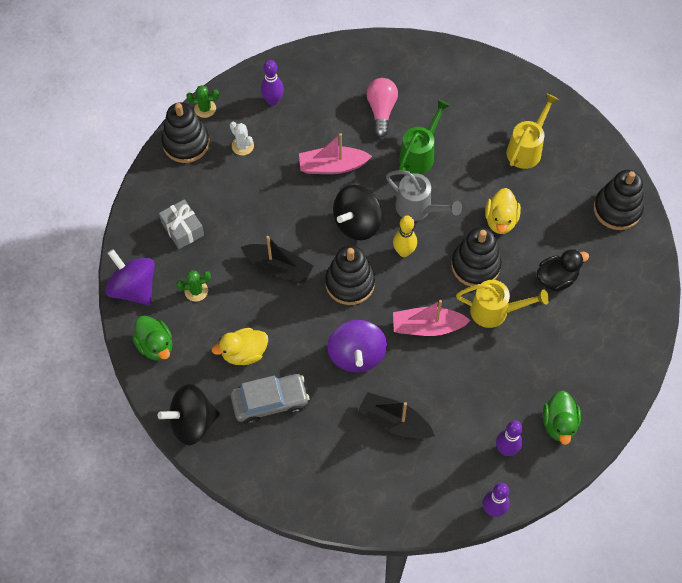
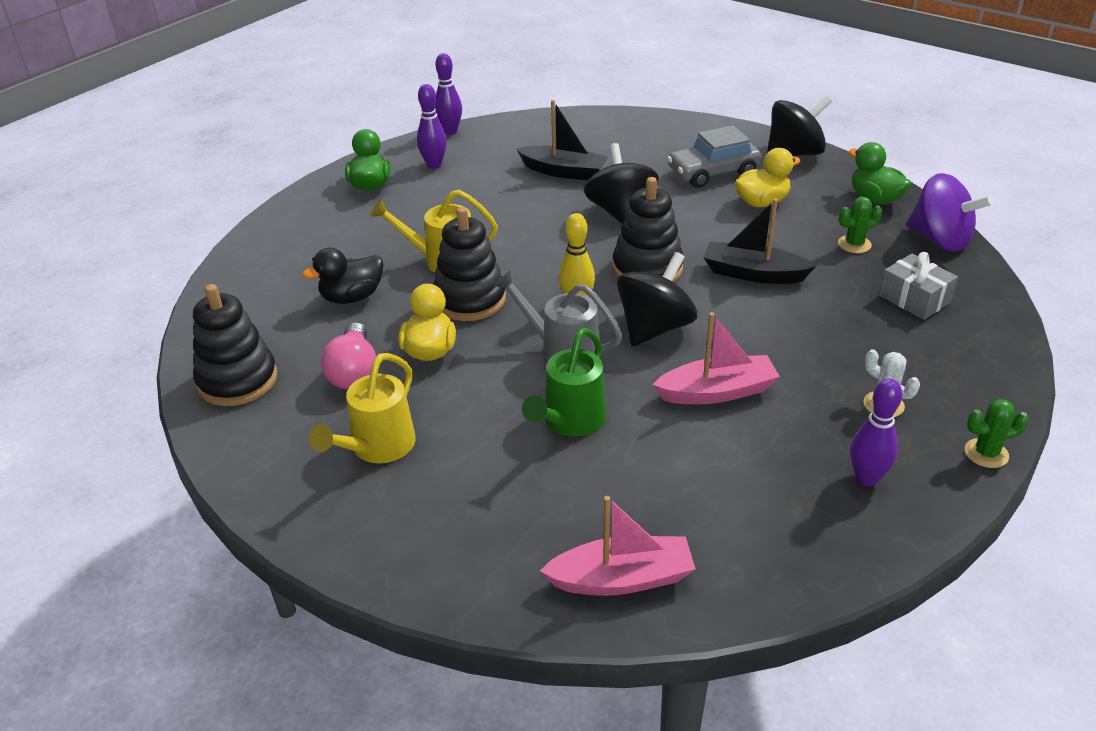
camera: 175 degrees right, 25 degrees down
black stacking toy [162,102,210,163] -> none
purple spinning top [328,320,387,372] -> black spinning top [584,143,659,224]
pink light bulb [366,78,398,137] -> pink light bulb moved to [321,322,376,389]
pink boat [393,300,471,336] -> pink boat moved to [540,496,696,596]

